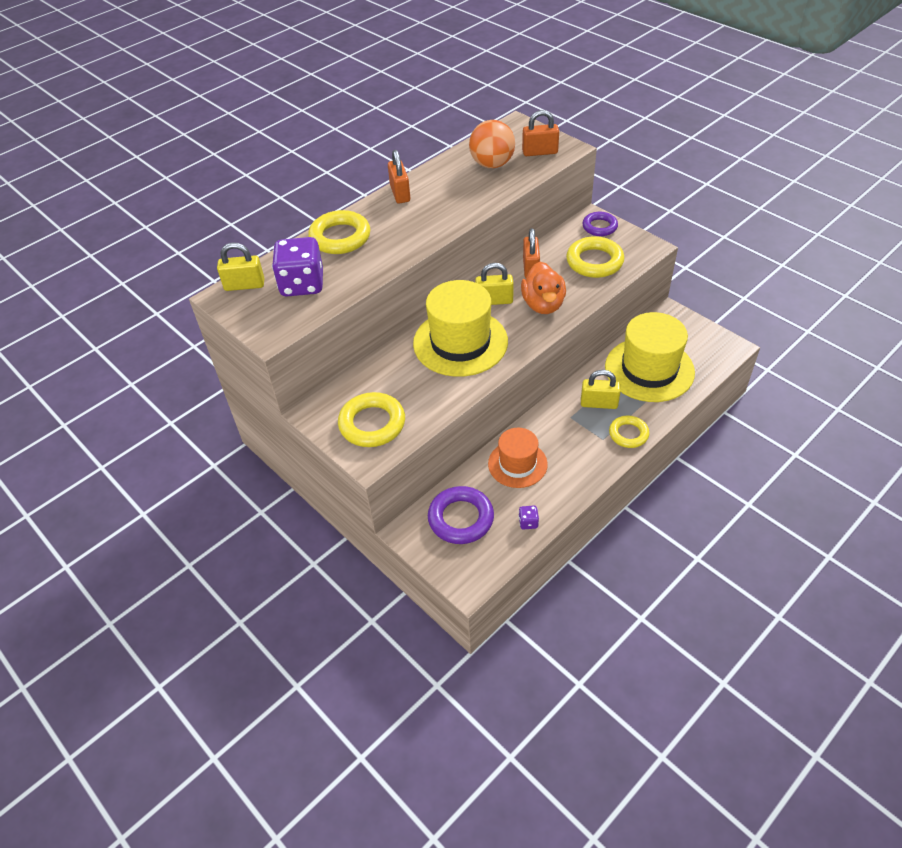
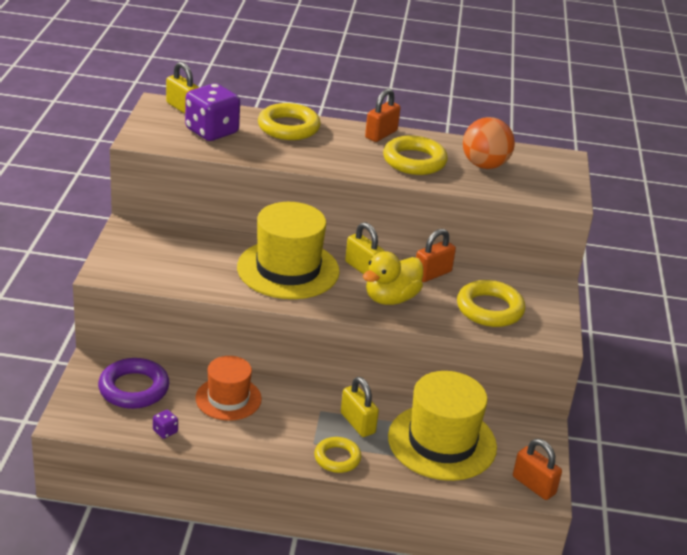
camera: 45 degrees right, 15 degrees down
yellow ring [338,392,405,447] -> yellow ring moved to [383,136,448,175]
orange duck [521,262,566,314] -> yellow duck [363,251,423,305]
orange padlock [522,110,559,156] -> orange padlock moved to [513,439,562,500]
purple ring [582,212,618,236] -> none

